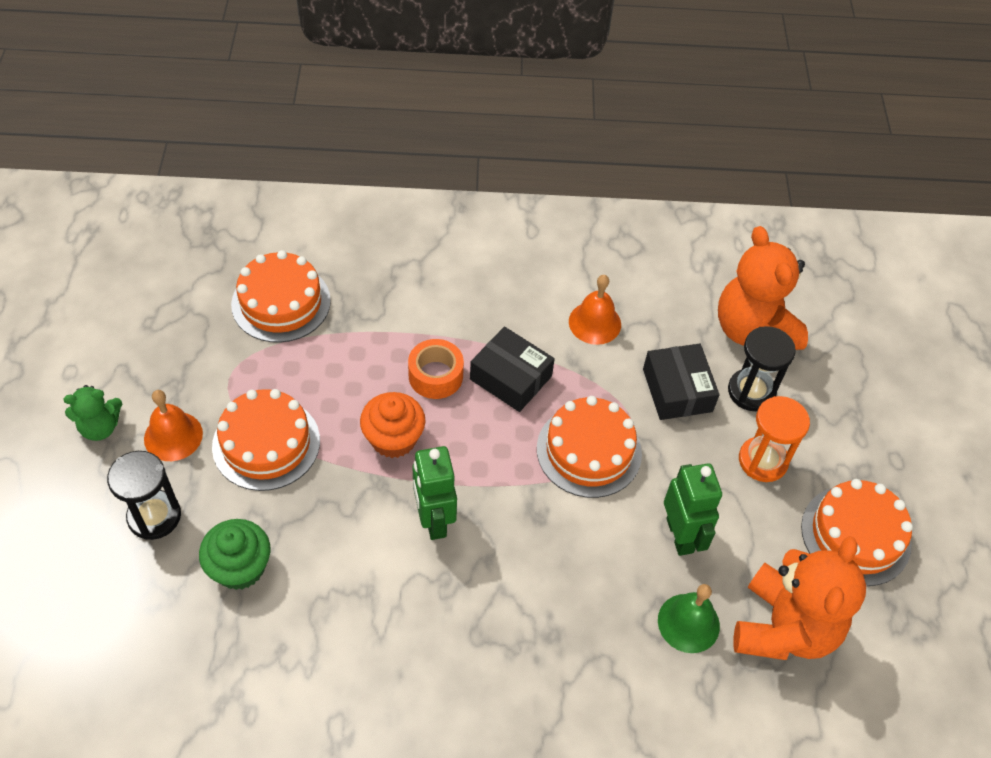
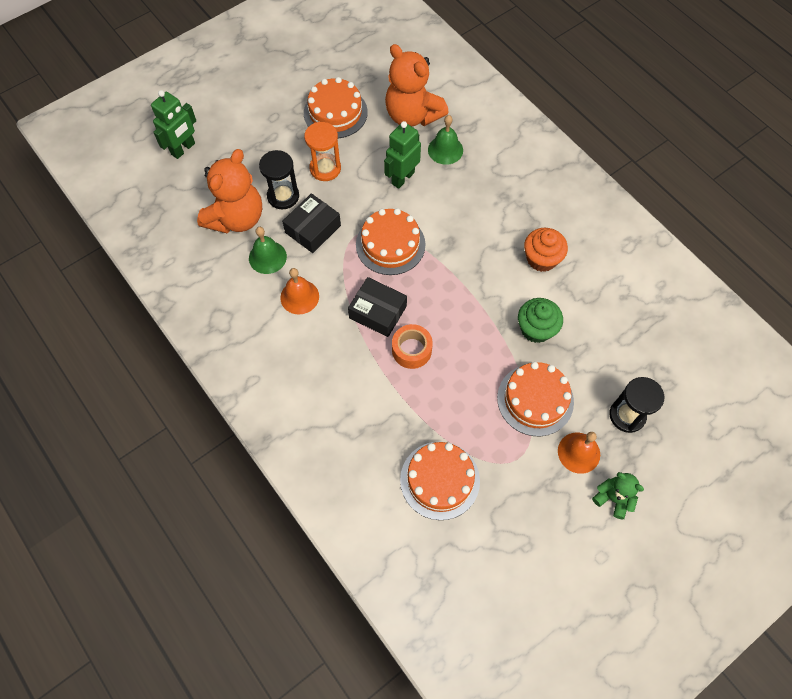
camera: 125 degrees left, 10 degrees up
green cupcake [199,519,271,590] -> green cupcake moved to [518,298,563,343]
orange cupcake [360,392,426,458] -> orange cupcake moved to [524,228,568,272]
green robot [413,446,457,540] -> green robot moved to [151,90,196,159]
black box [470,327,555,412] -> black box turned 60 degrees counterclockwise [348,277,407,337]
orange teddy bear [733,536,866,660] -> orange teddy bear turned 120 degrees counterclockwise [385,44,449,126]
none -> green bell [249,227,287,274]

